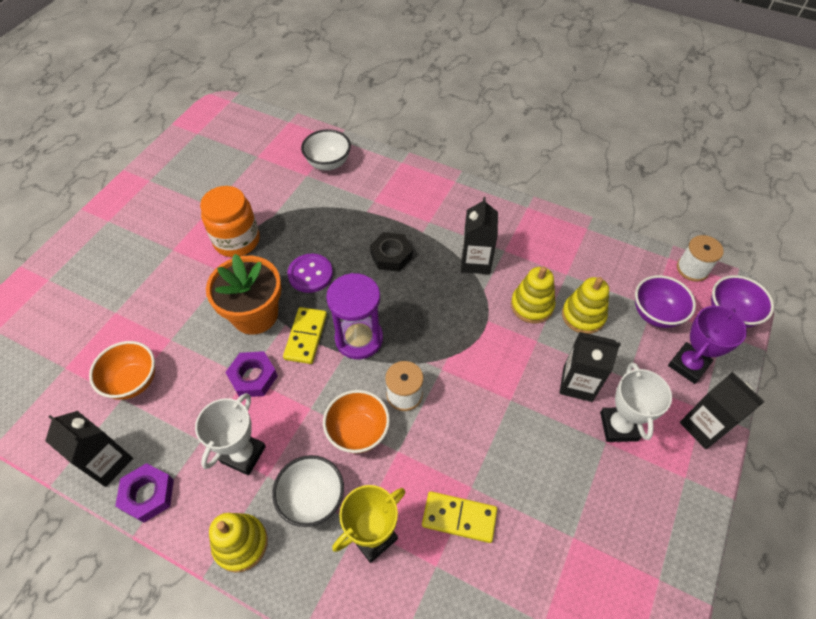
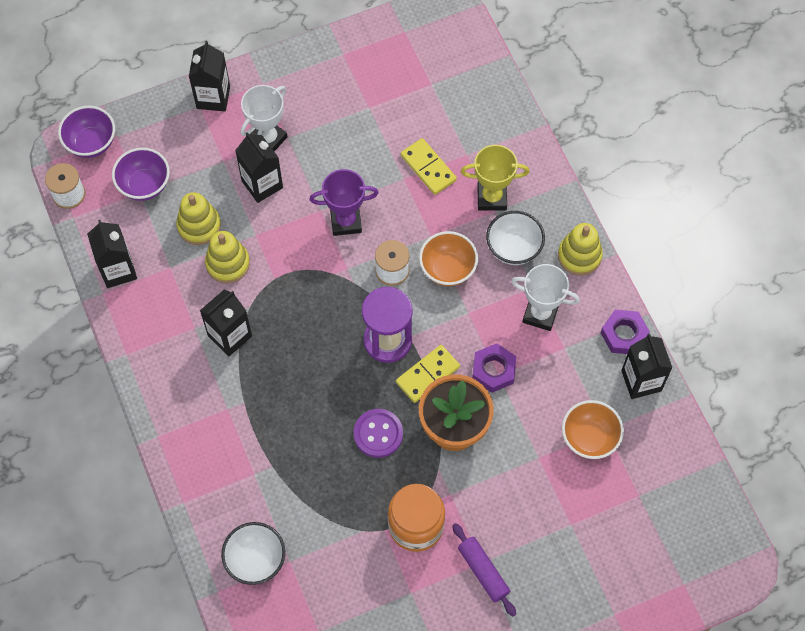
camera: 140 degrees left, 10 degrees up
white trophy [195,393,266,475] -> white trophy turned 45 degrees clockwise [511,264,580,331]
black nut [370,232,413,271] -> none
purple trophy [668,306,747,384] -> purple trophy moved to [310,169,379,236]
none -> black carton [87,220,137,288]
none -> purple rolling pin [452,523,516,616]

